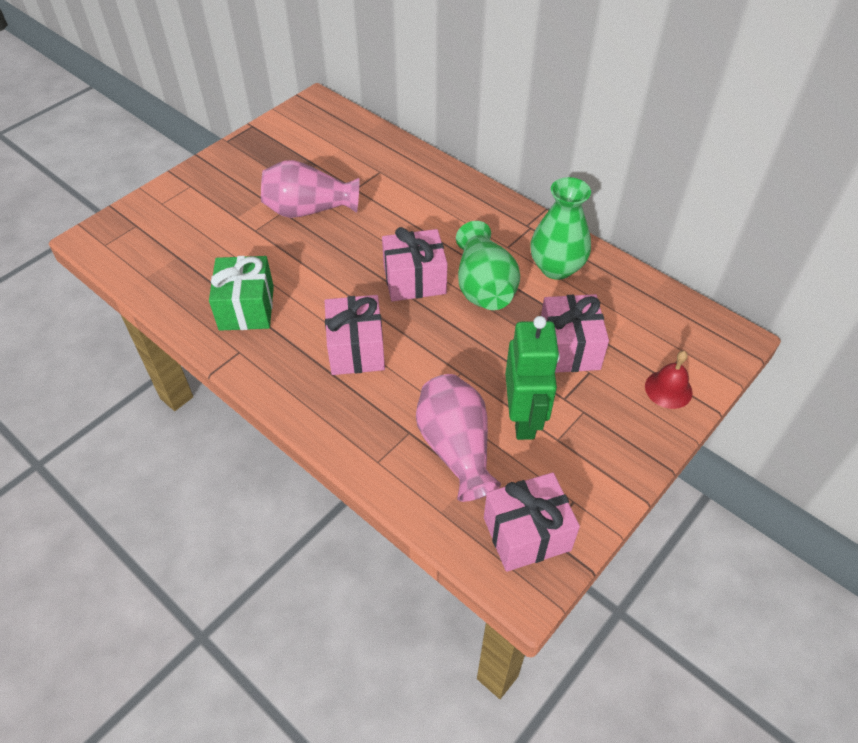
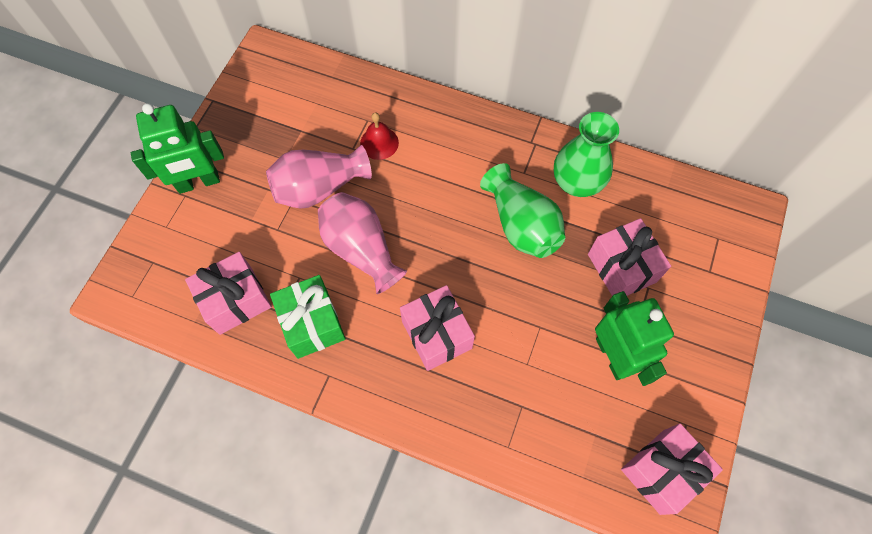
camera: 20 degrees left, 15 degrees up
pink gift [382,227,447,301] -> pink gift moved to [185,252,272,335]
pink vase [416,374,501,502] -> pink vase moved to [318,192,407,294]
red bell [645,351,693,409] -> red bell moved to [360,112,399,160]
none -> green robot [131,103,224,194]

